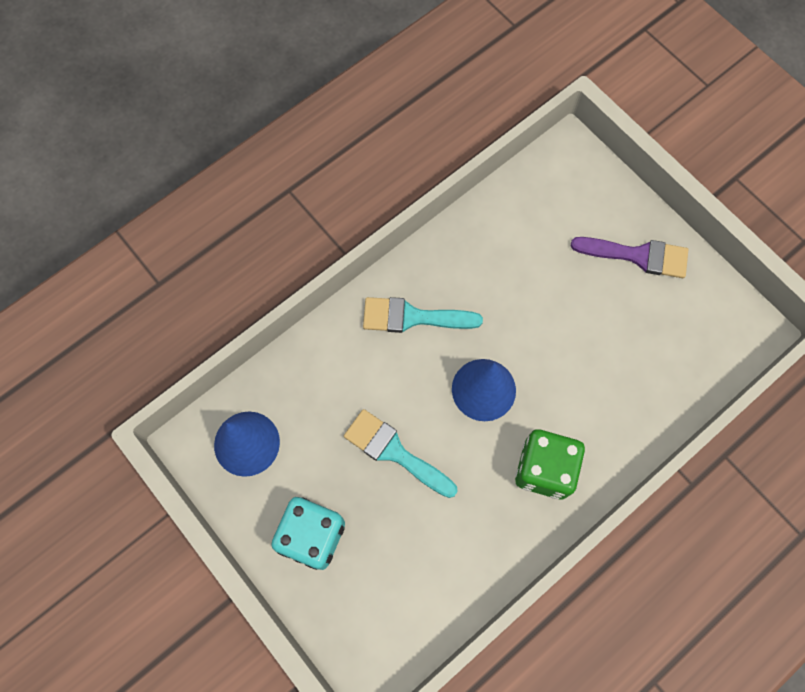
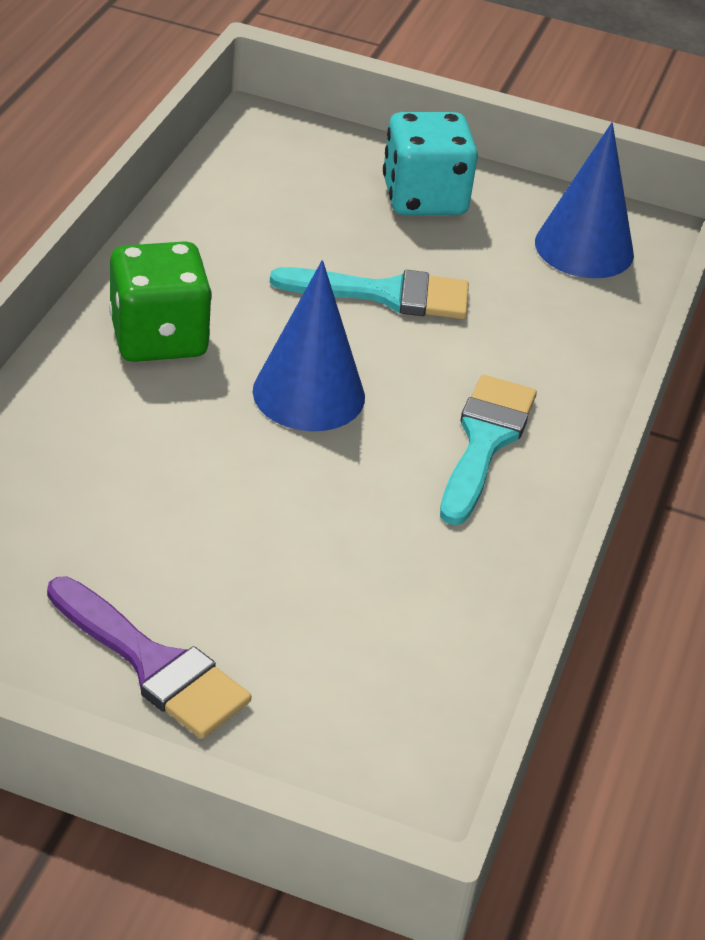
camera: 145 degrees right, 30 degrees down
turquoise brush [363,297,483,333] -> turquoise brush turned 45 degrees counterclockwise [440,375,537,525]
purple brush [571,237,688,278] -> purple brush turned 120 degrees counterclockwise [47,576,252,739]

